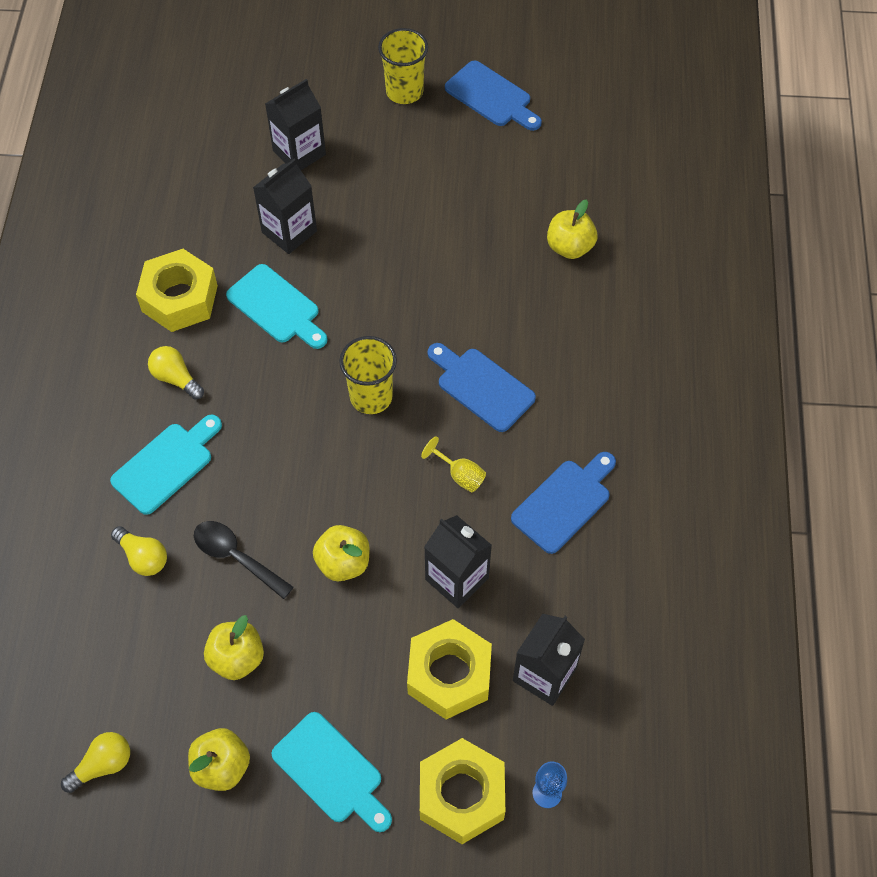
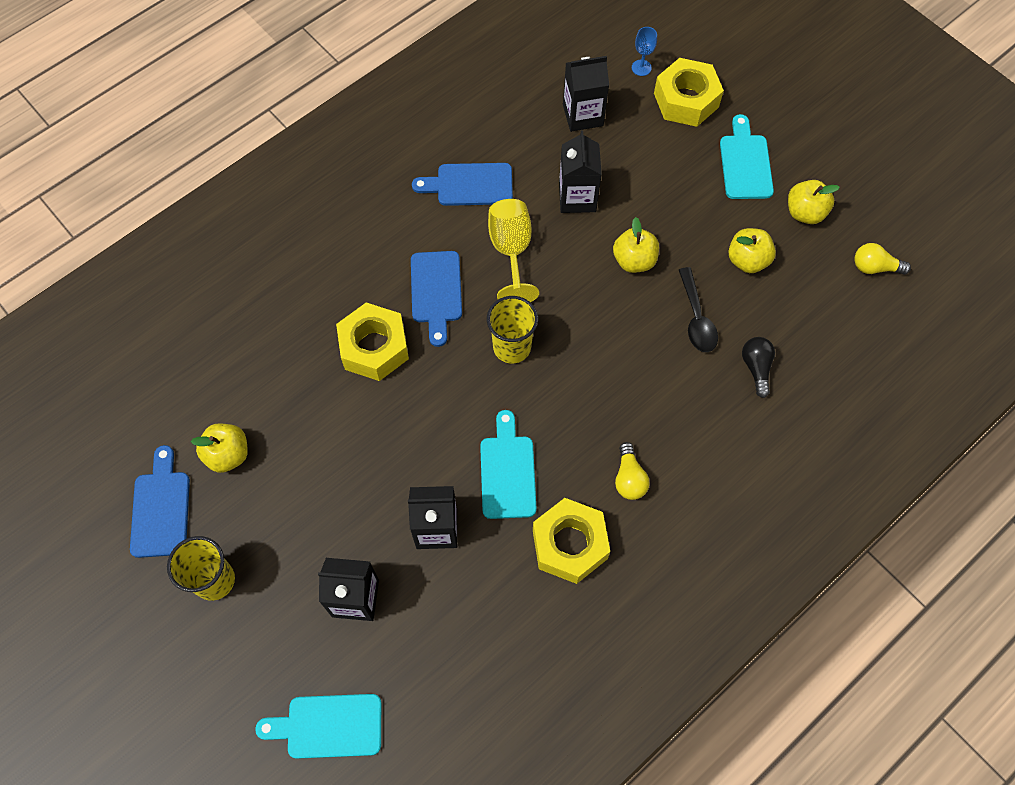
camera: 135 degrees left, 5 degrees up
turquoise cutting board [110,415,222,515] -> turquoise cutting board moved to [255,694,381,759]
yellow light bulb [111,526,167,576] -> black light bulb [742,337,775,398]
yellow nut [407,619,492,719] -> yellow nut moved to [336,302,409,381]
yellow goblet [421,436,486,492] -> yellow goblet [488,199,539,302], size x1.87
yellow apple [547,199,597,259] -> yellow apple moved to [191,423,248,473]

